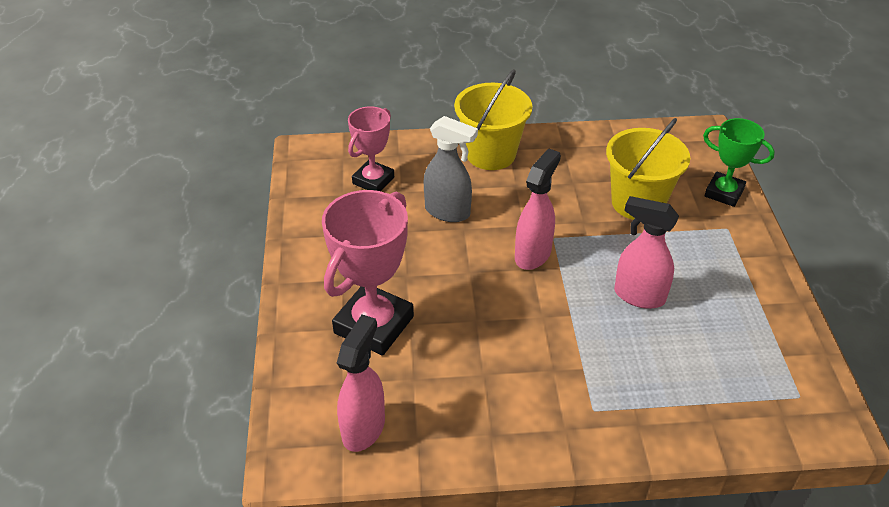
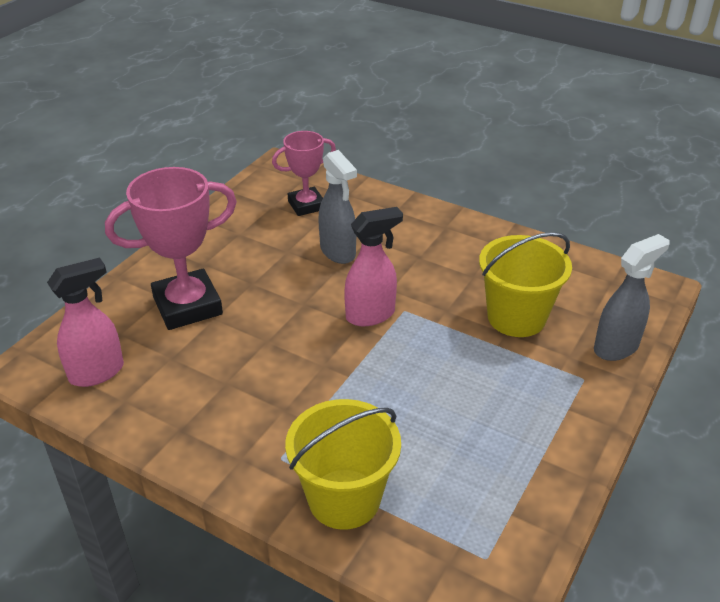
camera: 35 degrees right, 5 degrees down
yellow bucket [454,69,532,170] -> yellow bucket moved to [285,399,401,530]
pink spray bottle [614,196,679,309] -> none
green trophy [703,118,775,207] -> grey spray bottle [594,234,670,361]

